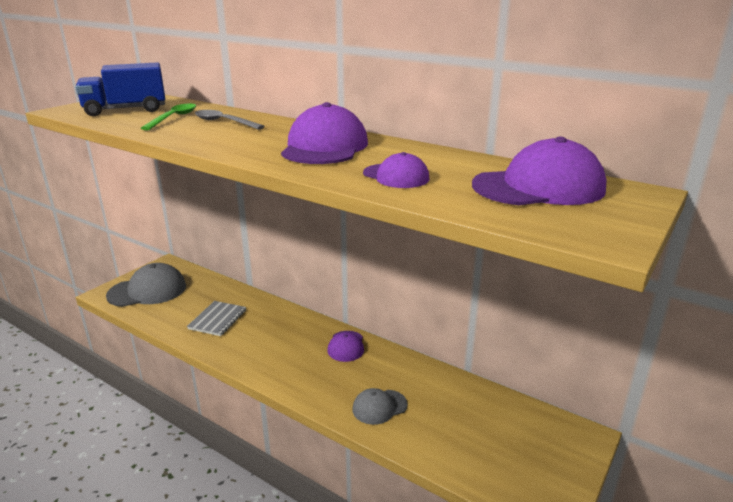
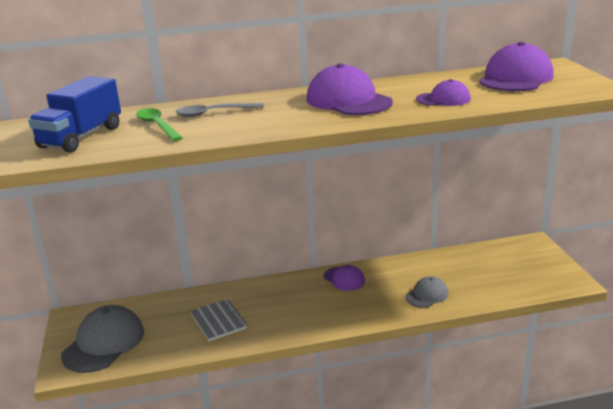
camera: 45 degrees left, 0 degrees up
grey cap [352,388,408,425] -> grey cap turned 150 degrees counterclockwise [405,276,448,308]

